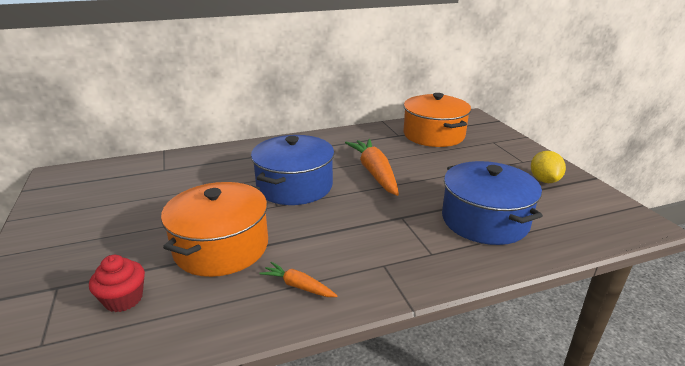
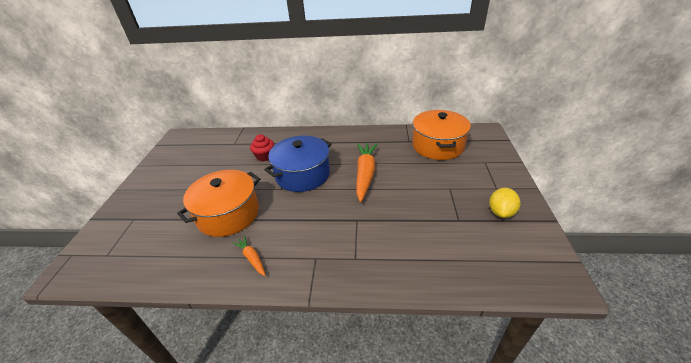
camera: 25 degrees right, 10 degrees up
red cupcake [89,255,145,312] -> red cupcake moved to [250,134,274,161]
blue pot [442,161,543,245] -> none

